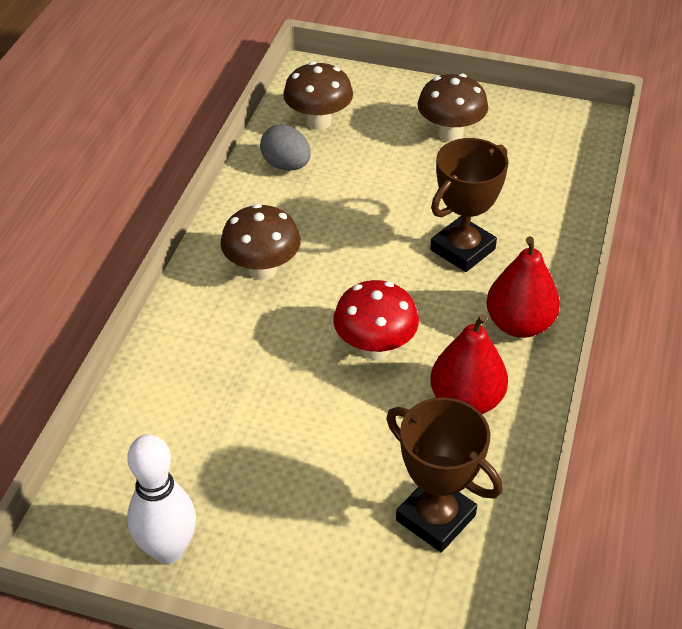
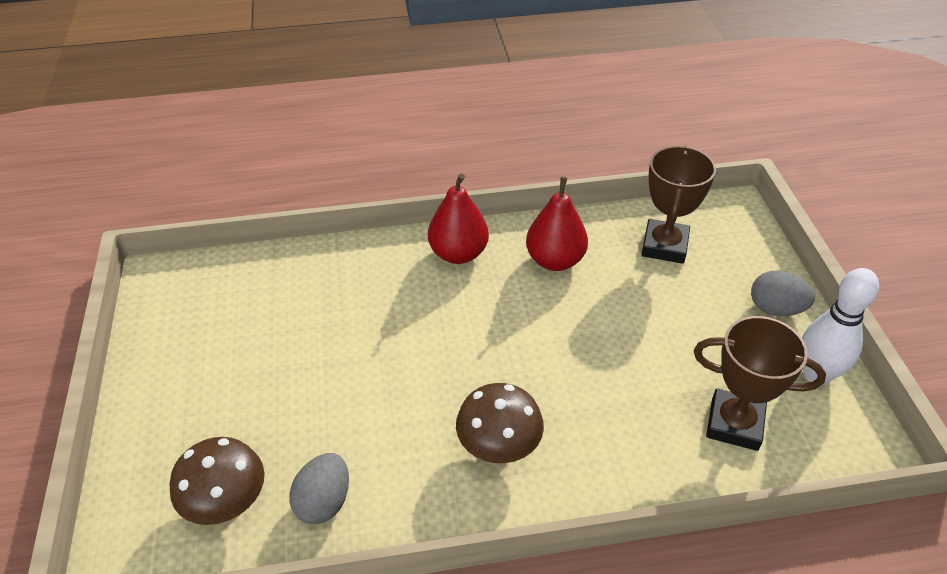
camera: 115 degrees left, 0 degrees up
red mushroom [333,280,419,360] -> none
brown mushroom [417,74,488,142] -> none
brown trophy [430,138,509,272] -> brown trophy moved to [694,316,826,451]
none -> grey egg [751,270,815,316]

